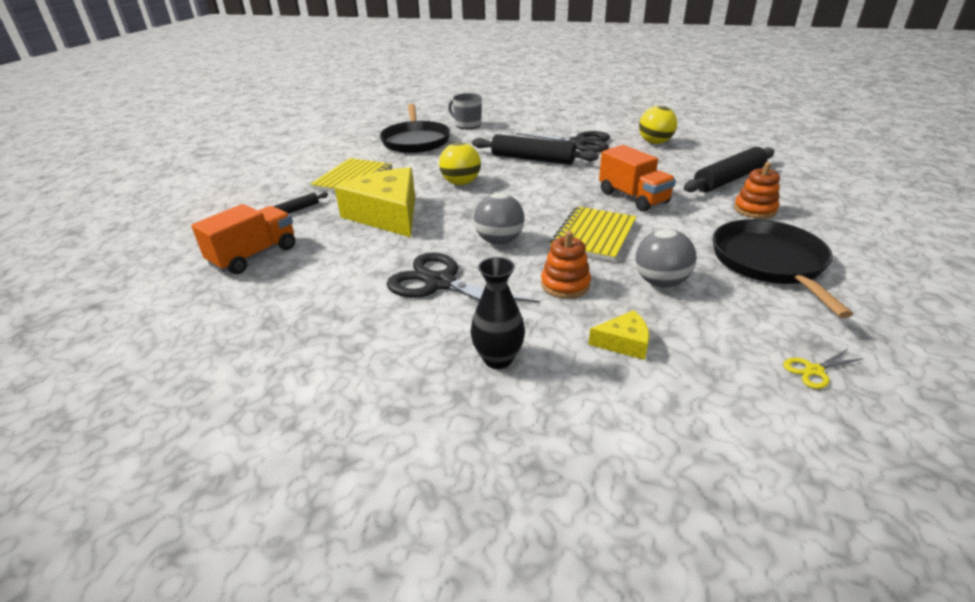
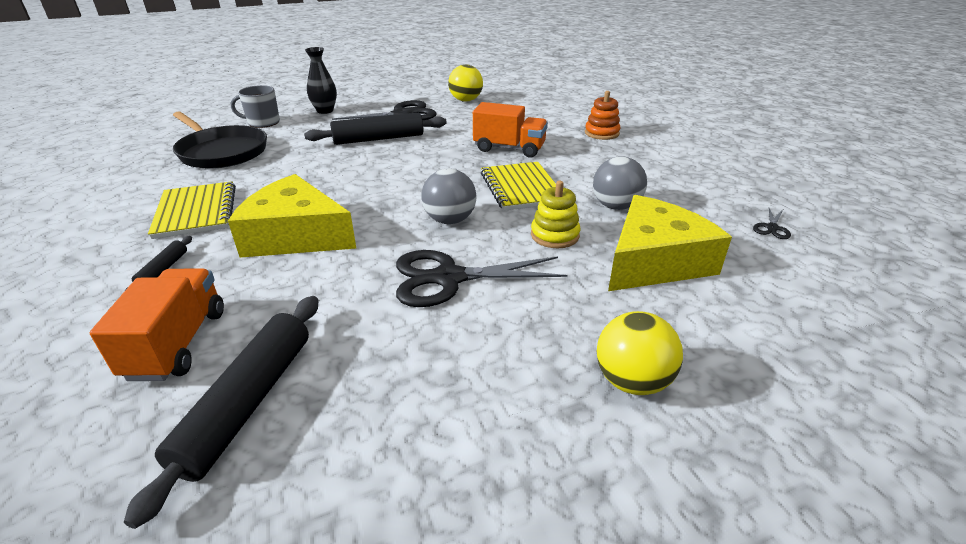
camera: 40 degrees left, 0 degrees up
yellow ball [439,142,481,185] -> yellow ball moved to [597,311,683,395]
black vase [471,257,525,369] -> black vase moved to [305,47,337,114]
orange stacking toy [541,231,591,299] -> yellow stacking toy [531,181,581,248]
yellow cheese [588,310,649,360] -> yellow cheese [608,195,732,291], size x2.24
black rolling pin [684,147,774,192] -> black rolling pin moved to [124,296,318,529]
black pan [713,219,853,318] -> none
yellow scissors [783,349,863,389] -> black scissors [753,208,791,239]

